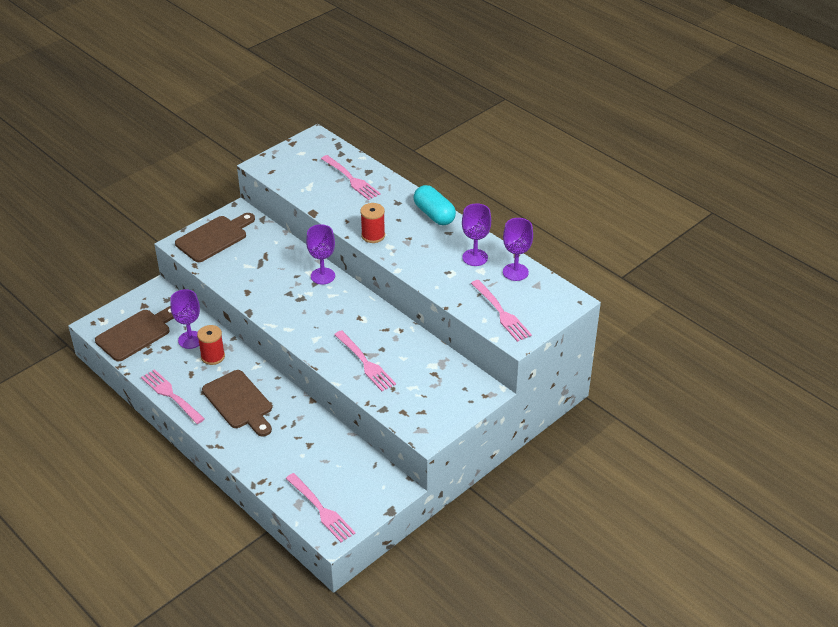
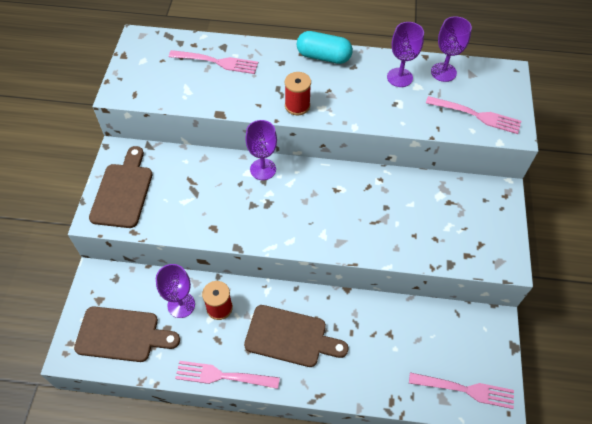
camera: 40 degrees left, 15 degrees up
brown cutting board [95,306,174,361] -> brown cutting board turned 90 degrees clockwise [74,306,180,362]
pink fork [334,330,396,391] -> none

